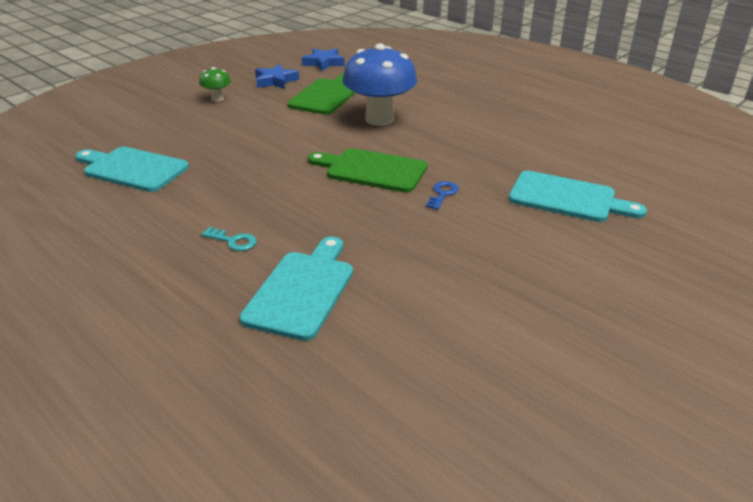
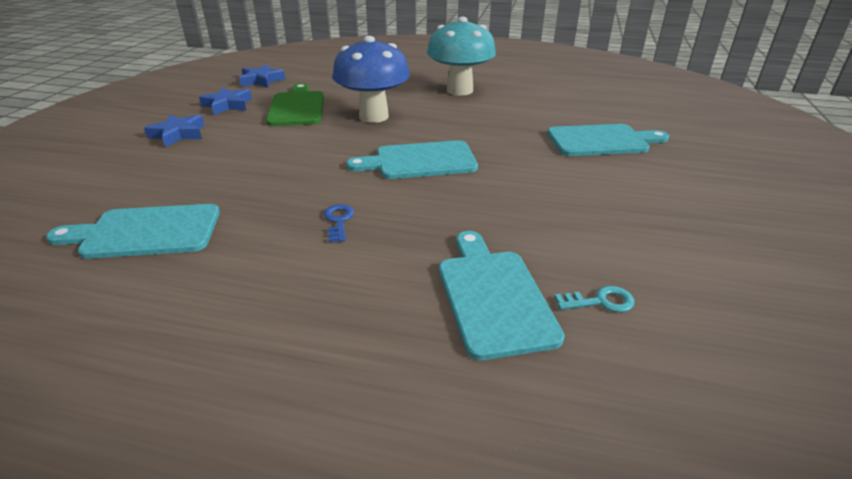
camera: 30 degrees left, 0 degrees up
green mushroom [199,67,231,102] -> blue star [144,114,205,147]
turquoise key [201,227,257,251] -> turquoise key moved to [555,286,635,313]
green cutting board [308,148,427,193] -> turquoise cutting board [346,140,478,179]
blue key [426,181,459,210] -> blue key moved to [324,204,354,242]
none -> turquoise mushroom [427,17,496,95]

